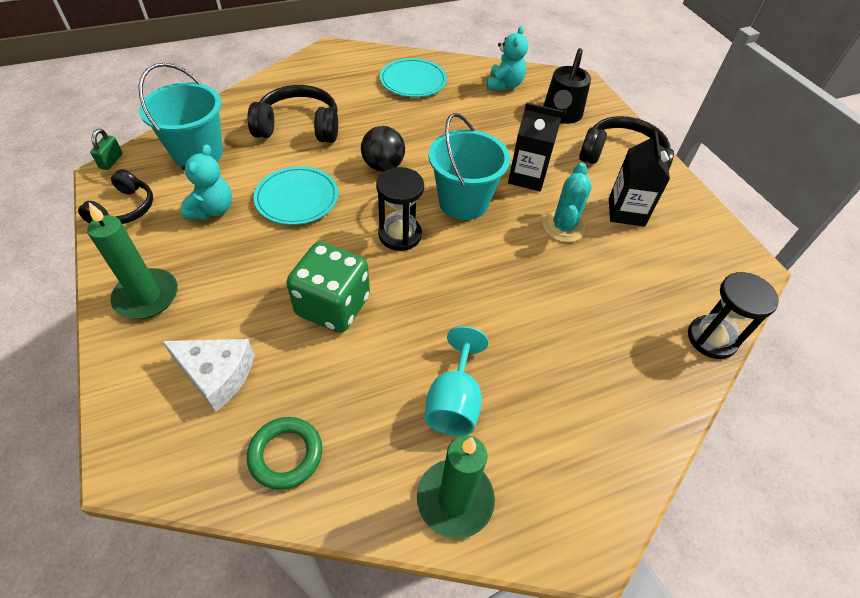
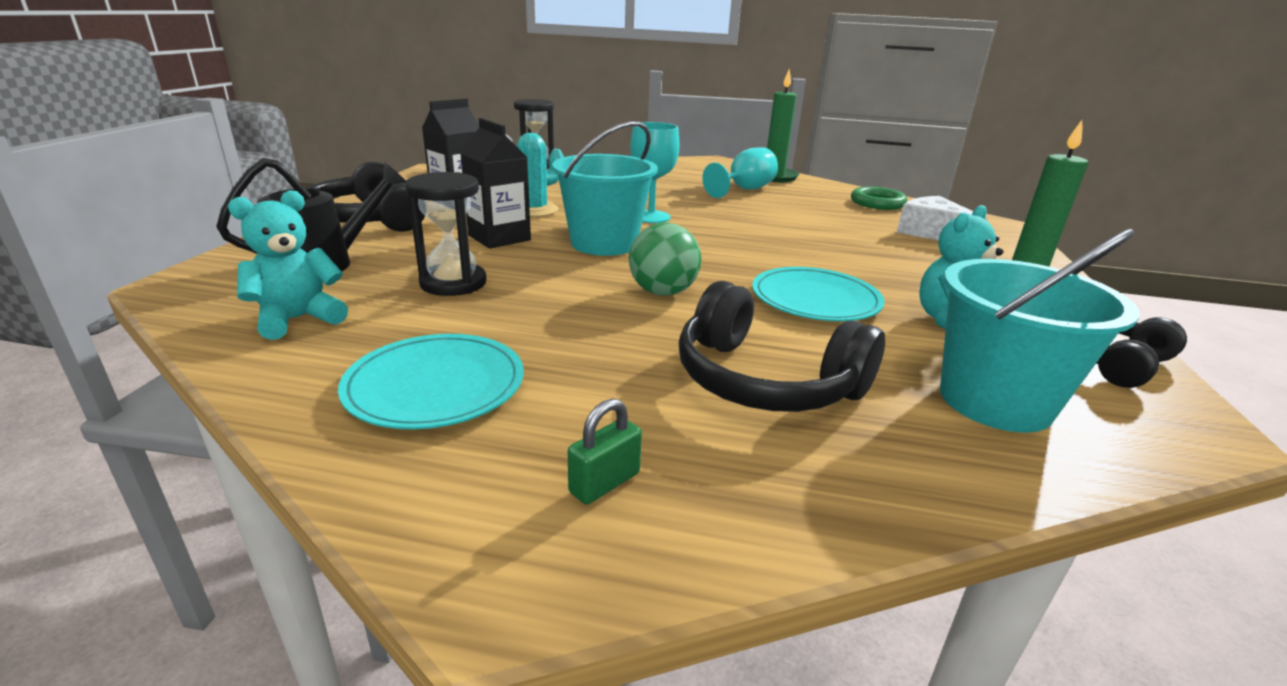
camera: 145 degrees left, 25 degrees down
green padlock [90,129,122,170] -> green padlock moved to [568,398,642,504]
green dice [286,242,370,333] -> none
black ball [361,126,405,172] -> green ball [629,223,701,296]
black hourglass [376,167,424,251] -> black hourglass moved to [405,172,486,296]
none -> turquoise goblet [630,122,680,223]

